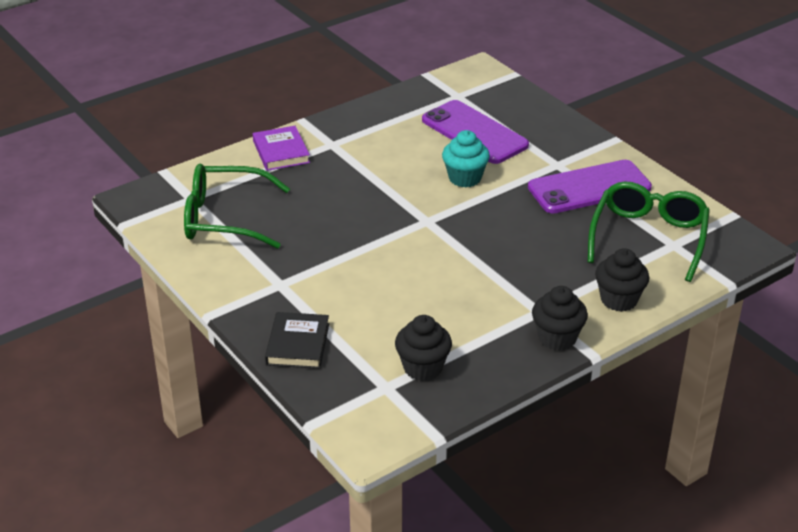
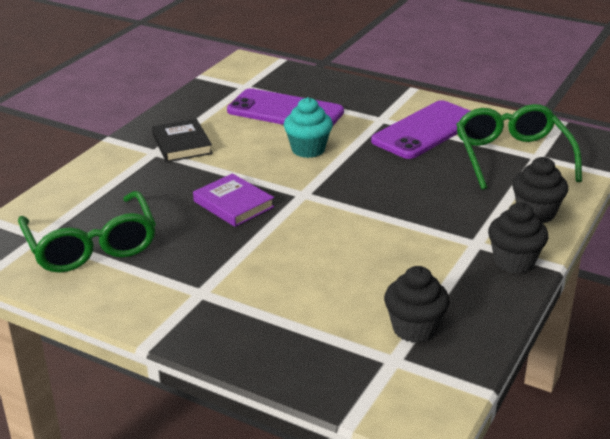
camera: 25 degrees left, 5 degrees down
green glasses [184,164,290,249] -> green glasses turned 90 degrees counterclockwise [18,191,156,273]
purple book [253,126,310,171] -> purple book moved to [193,173,274,227]
black book [265,312,329,369] -> black book moved to [152,119,213,162]

